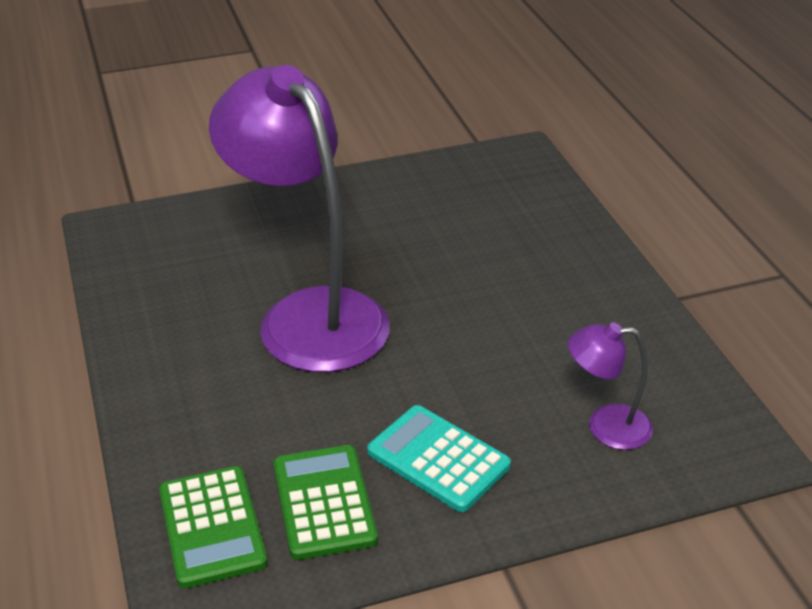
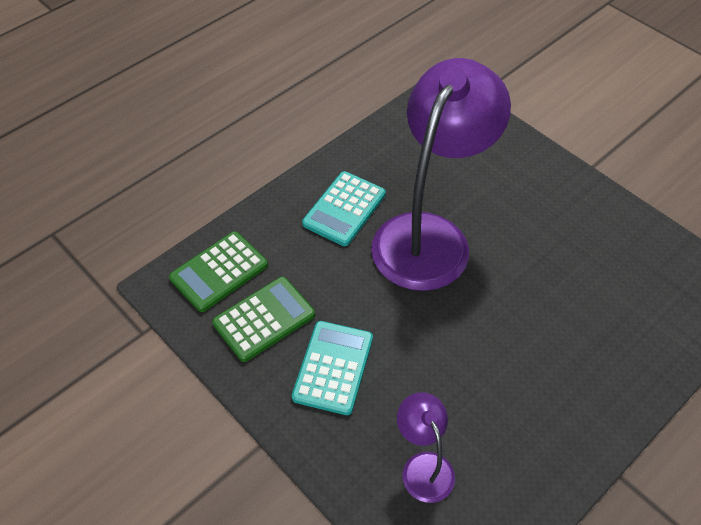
camera: 65 degrees right, 15 degrees up
none -> turquoise calculator [302,171,386,246]

